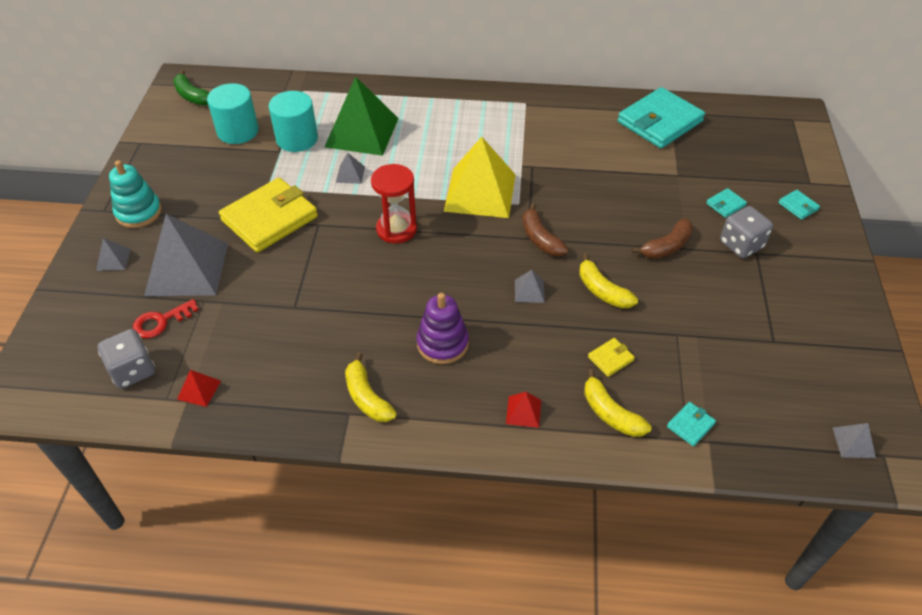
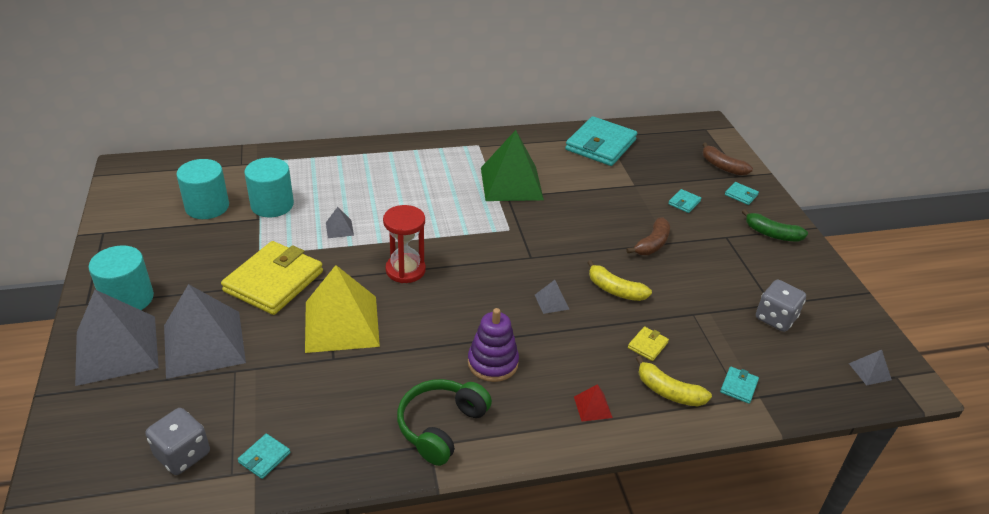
camera: 20 degrees left, 10 degrees down
grey pyramid [96,238,131,271] -> grey pyramid [75,290,159,386], size x2.44
turquoise stacking toy [109,160,162,228] -> turquoise cylinder [89,245,154,310]
red key [133,299,199,338] -> none
green banana [173,70,210,106] -> green banana moved to [742,209,808,242]
red pyramid [177,370,221,407] -> turquoise wallet [238,433,290,479]
green pyramid [324,76,399,156] -> green pyramid moved to [481,130,544,201]
yellow banana [345,352,397,422] -> green headphones [397,379,492,466]
yellow pyramid [444,137,516,218] -> yellow pyramid moved to [305,265,380,353]
brown banana [523,203,569,256] -> brown banana moved to [702,142,753,176]
grey dice [720,206,773,258] -> grey dice moved to [756,280,806,332]

